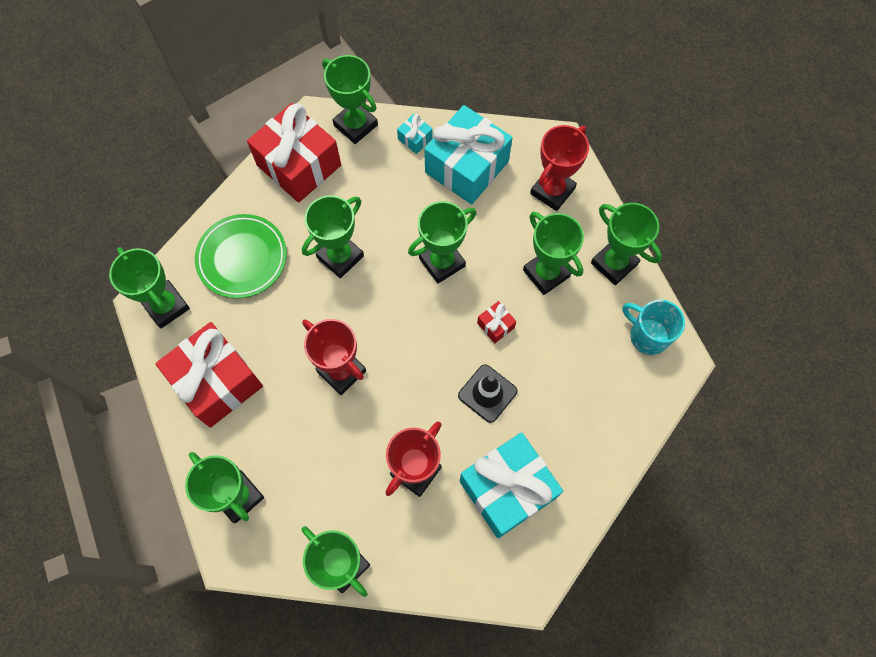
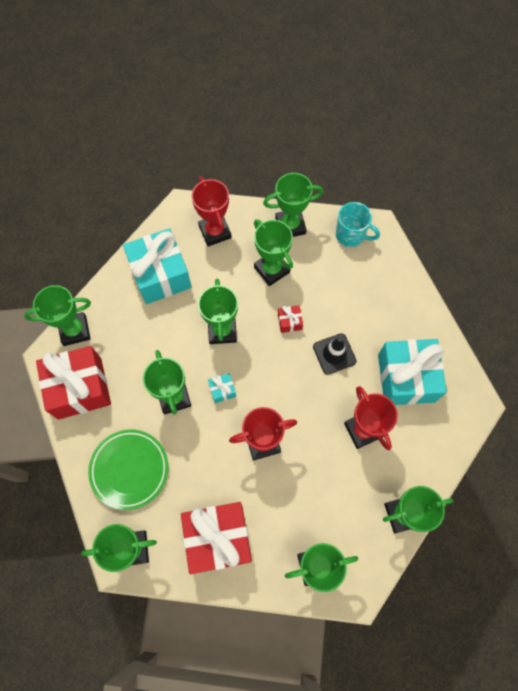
camera: 60 degrees left, 0 degrees up
turquoise gift [397,114,433,154] -> turquoise gift moved to [208,373,236,403]
green trophy [523,212,584,295] -> green trophy turned 60 degrees clockwise [254,219,293,286]
turquoise mug [622,299,685,355] -> turquoise mug turned 135 degrees counterclockwise [336,202,380,247]

